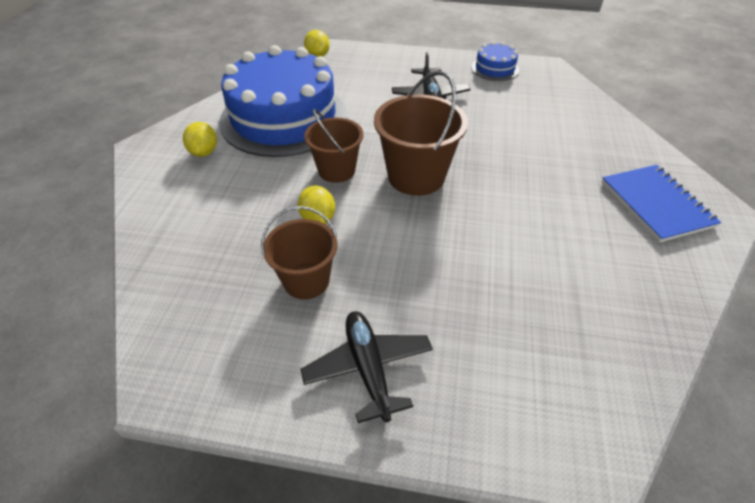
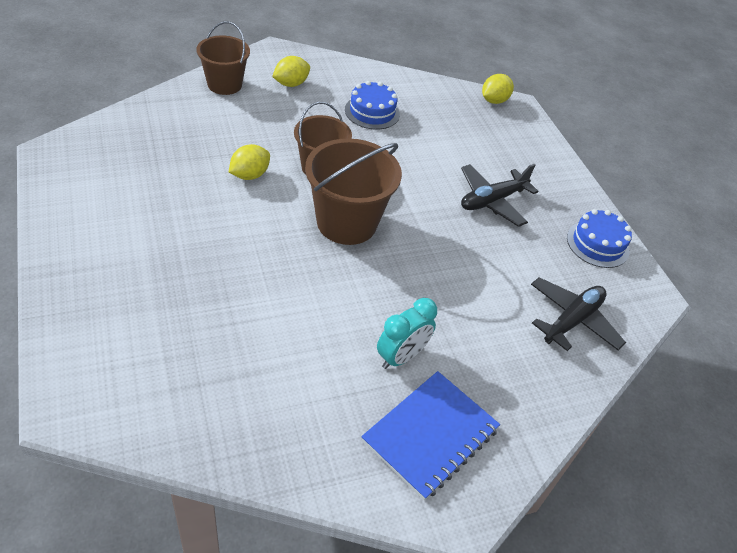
camera: 55 degrees right, 0 degrees up
blue cake [219,45,347,157] -> blue cake [345,81,400,130], size x0.43
brown bucket [261,206,337,299] -> brown bucket moved to [197,21,250,95]
black plane [300,311,433,423] -> black plane moved to [531,277,626,351]
none -> turquoise clock [377,298,437,369]

